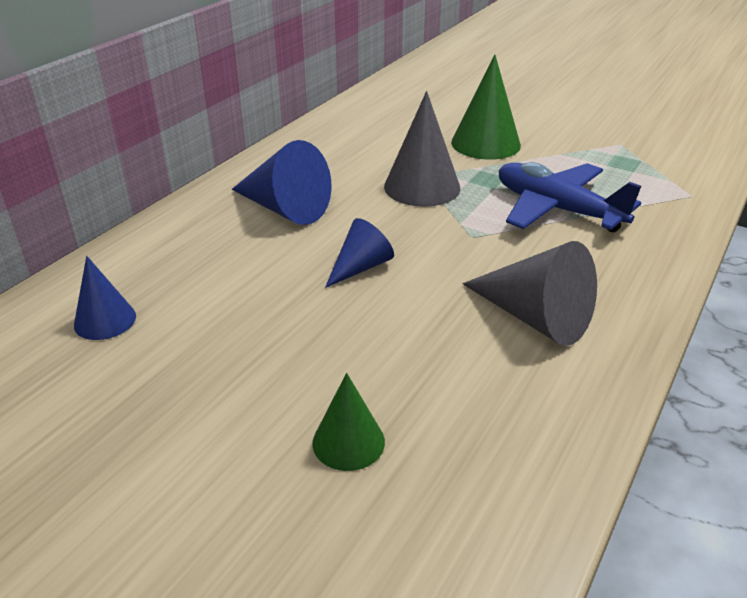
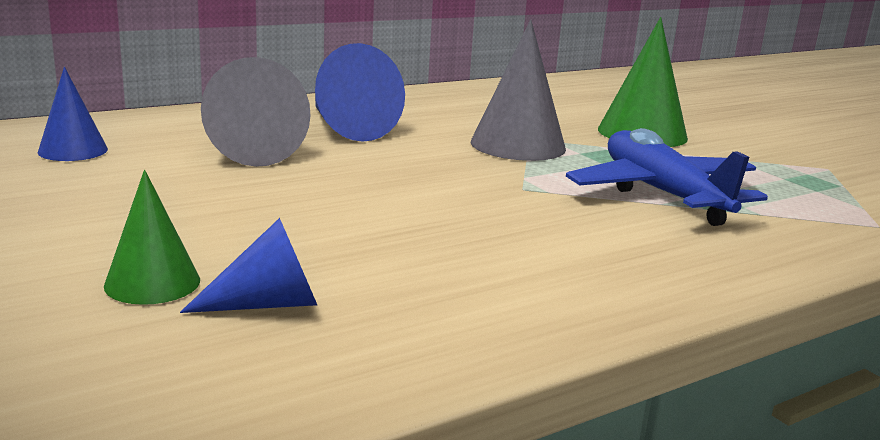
camera: 25 degrees right, 15 degrees down
blue cone [325,218,394,288] -> blue cone moved to [180,218,317,313]
grey cone [462,241,597,346] -> grey cone moved to [201,57,311,167]

